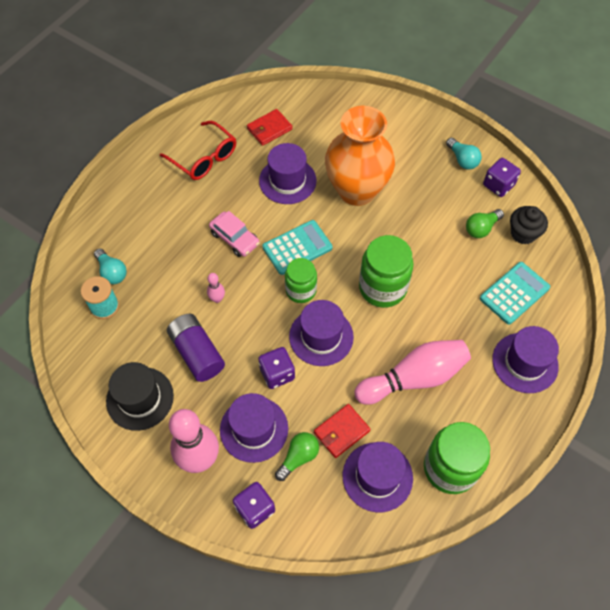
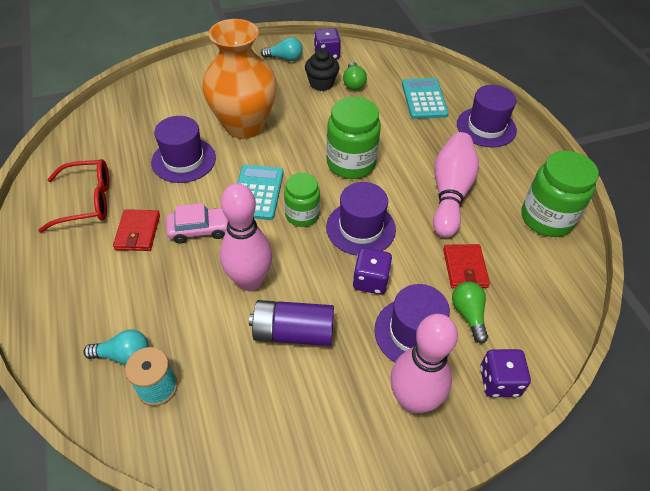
camera: 55 degrees left, 10 degrees down
black hat [106,362,174,431] -> none
pink bowling pin [207,273,225,303] -> pink bowling pin [220,183,273,291], size x2.33
red wallet [247,109,292,146] -> red wallet moved to [113,209,160,251]
purple hat [343,442,413,512] -> none
black cupcake [510,206,548,244] -> black cupcake moved to [305,49,340,91]

